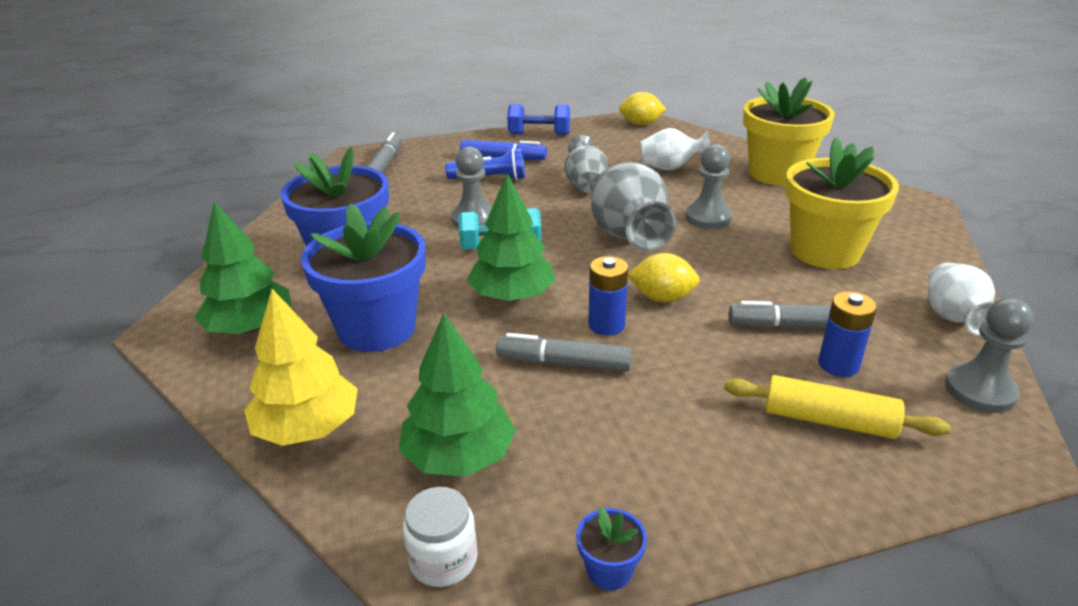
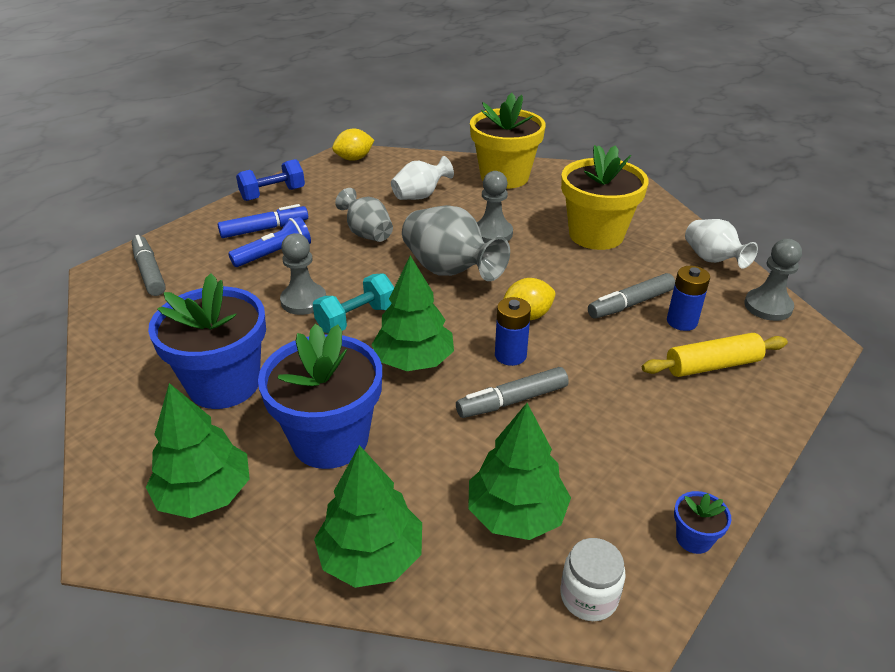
camera: 35 degrees left, 5 degrees up
yellow tree [244,289,358,446] -> green tree [314,445,422,588]

